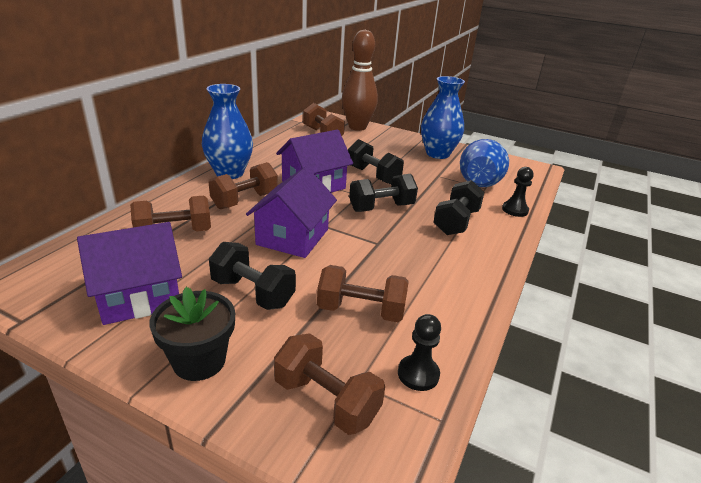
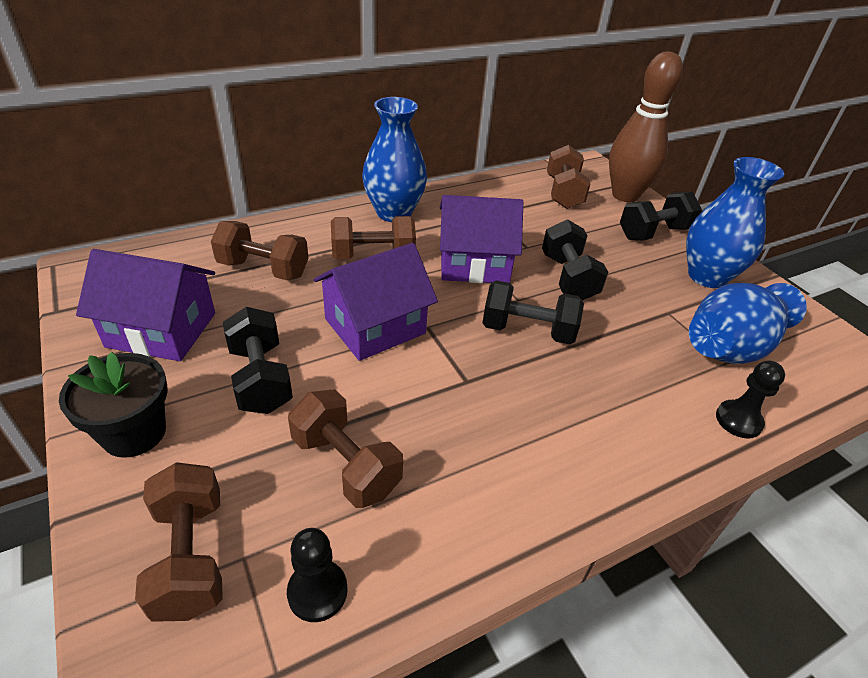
camera: 35 degrees right, 10 degrees up
black dumbbell [433,180,485,235] -> black dumbbell moved to [620,192,702,241]

